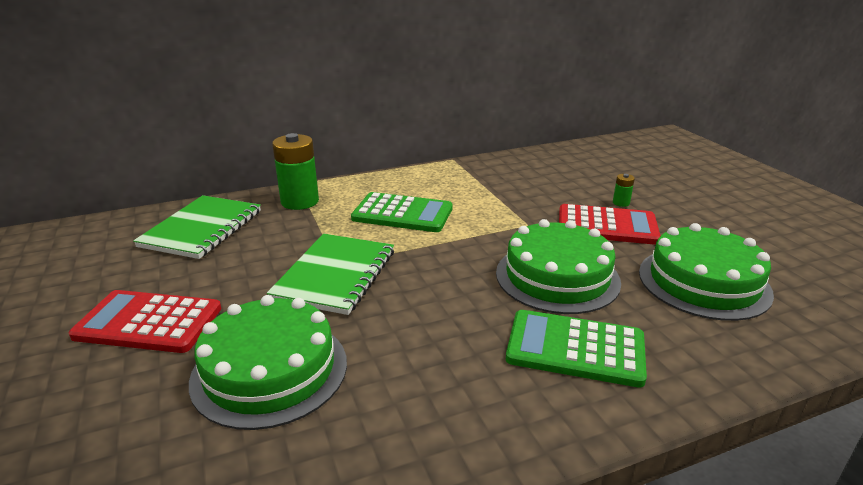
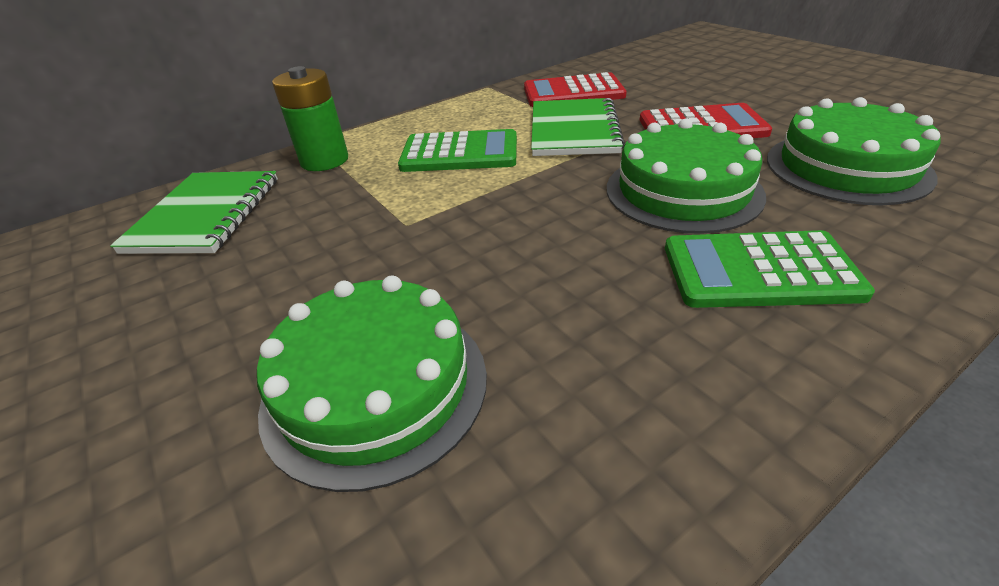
camera: 10 degrees left, 10 degrees up
red calculator [69,290,222,353] -> red calculator moved to [524,72,627,107]
green notebook [267,234,394,315] -> green notebook moved to [531,98,625,156]
green battery [613,174,635,207] -> none

